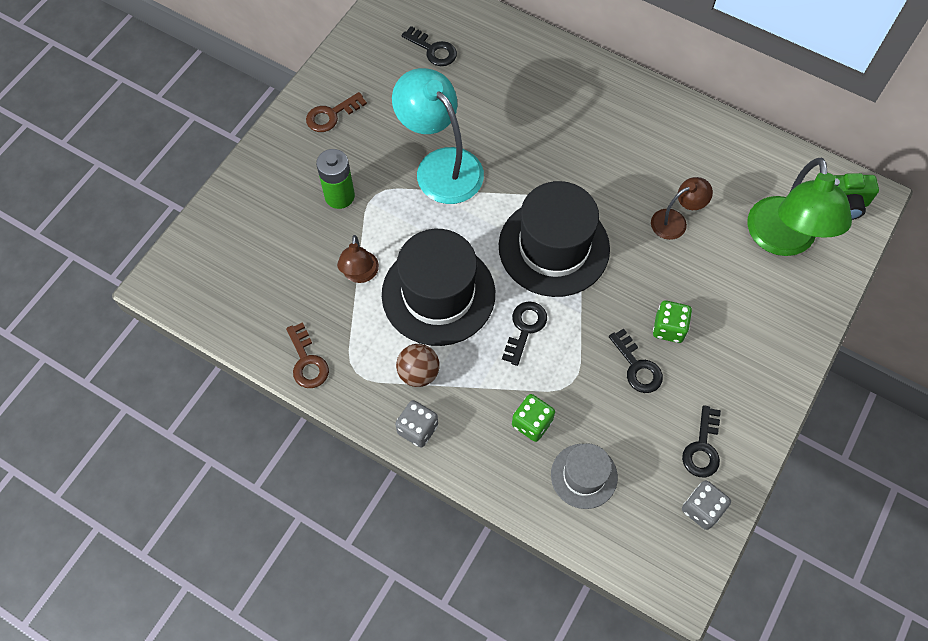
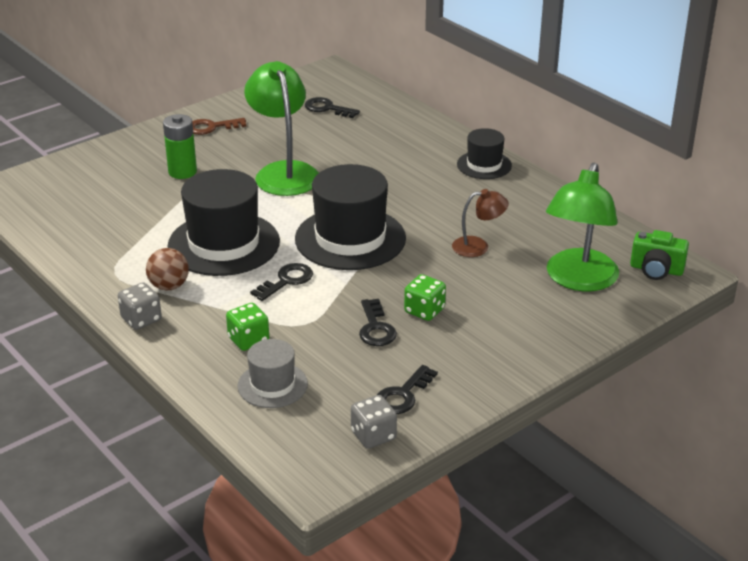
camera: 20 degrees right, 30 degrees down
brown key [286,322,329,388] -> none
brown lamp [337,235,379,283] -> none
turquoise lamp [392,68,484,204] -> green lamp [244,61,319,196]
black key [402,26,457,66] -> black key turned 150 degrees clockwise [305,97,360,118]
none -> black hat [457,128,512,179]

